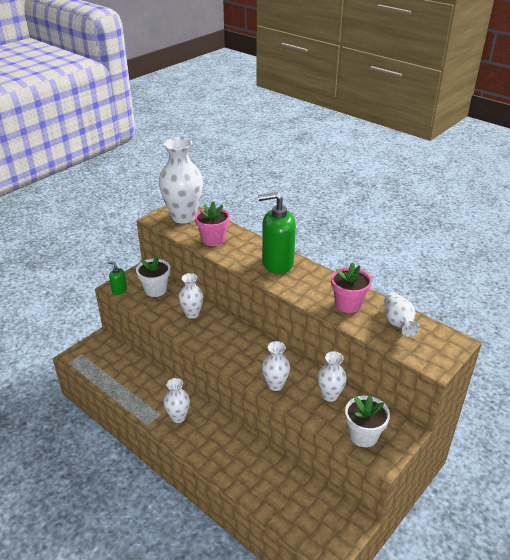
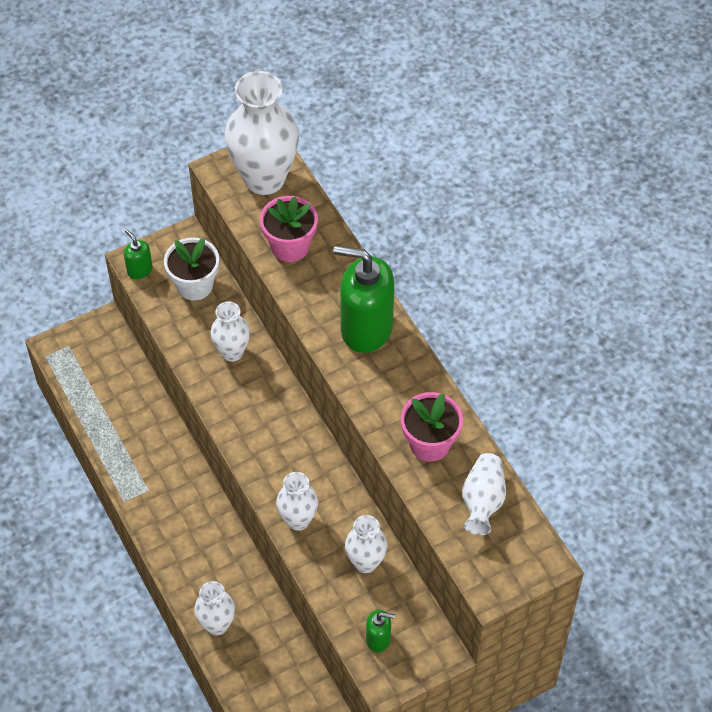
camera: 20 degrees right, 20 degrees up
white vase [164,378,190,423] -> white vase moved to [194,581,235,635]
white flower pot [345,395,390,447] -> green soap dispenser [366,609,395,653]

